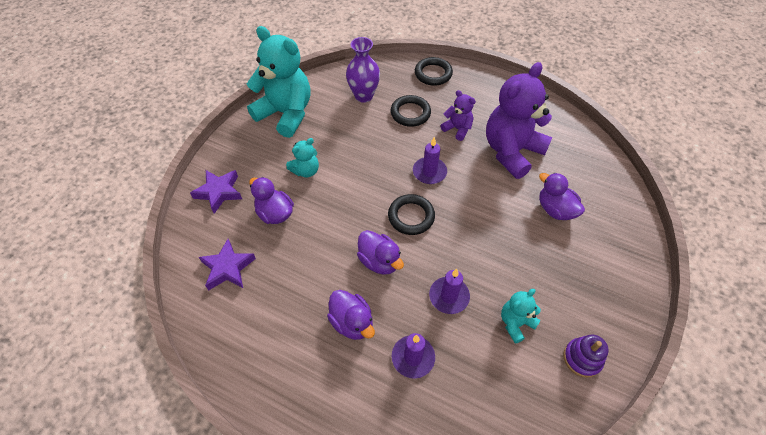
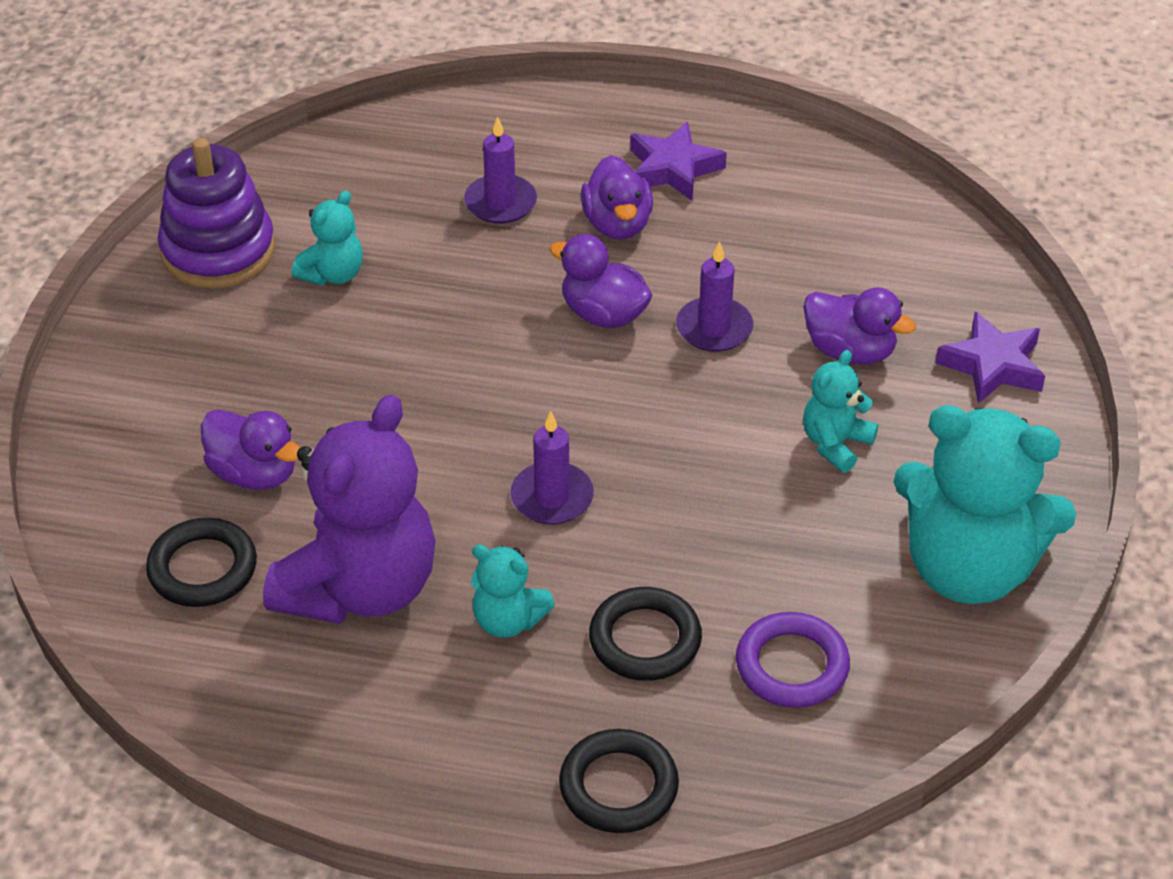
camera: 165 degrees right, 10 degrees down
purple star [199,239,256,291] -> purple star moved to [630,122,727,201]
purple duck [327,290,375,340] -> purple duck turned 135 degrees counterclockwise [581,155,653,240]
purple vase [346,37,380,103] -> purple ring [736,612,850,708]
black ring [388,194,435,235] -> black ring moved to [146,518,257,607]
purple candle [429,269,470,314] -> purple candle moved to [676,241,753,352]
purple teddy bear [440,90,476,141] -> turquoise teddy bear [471,545,555,638]
purple stacking toy [563,335,609,378] -> purple stacking toy [158,138,275,289], size x1.75

